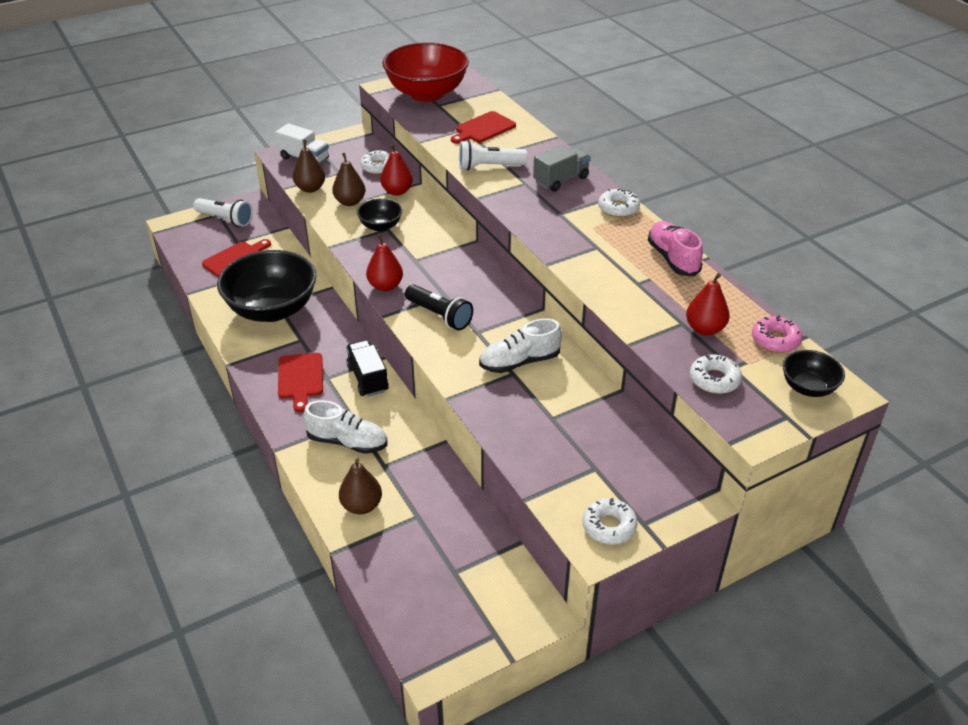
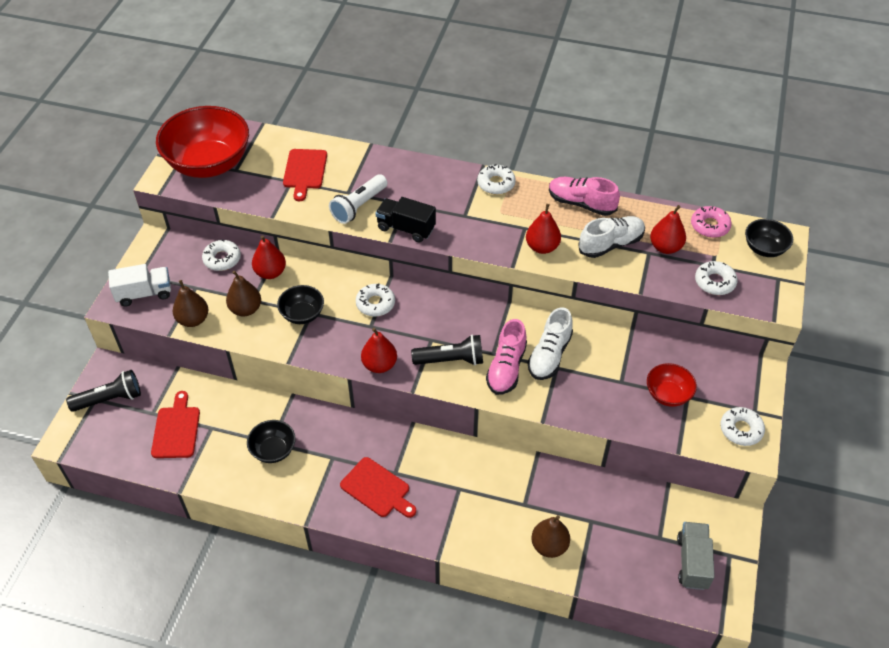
camera: 45 degrees left, 10 degrees up
white flashlight [193,198,253,227] -> black flashlight [66,370,141,412]
black bowl [217,250,317,322] -> black bowl [247,420,296,463], size x0.48
white shoe [303,400,387,454] -> white shoe moved to [578,216,645,258]
black truck [346,340,389,397] -> black truck moved to [376,197,436,242]
grey truck [533,145,591,192] -> grey truck moved to [677,522,715,590]
none -> white donut [356,283,395,317]
none -> pink shoe [486,319,527,395]
none -> red pear [526,204,561,254]
none -> red bowl [647,363,697,407]

